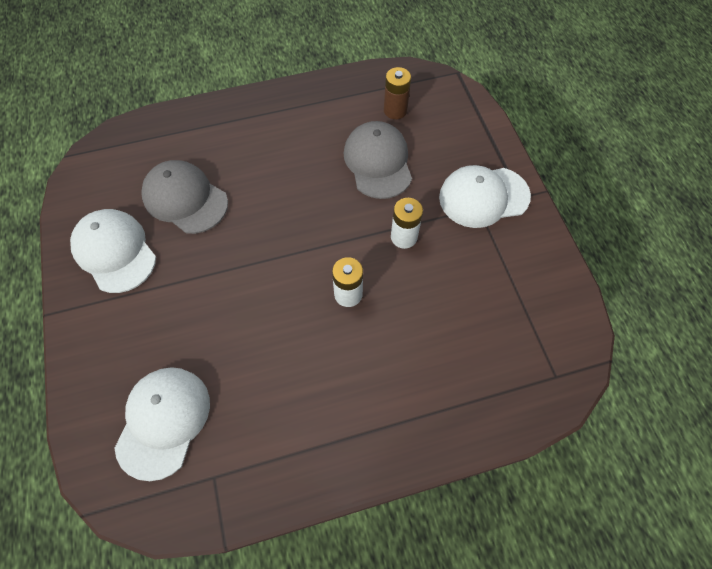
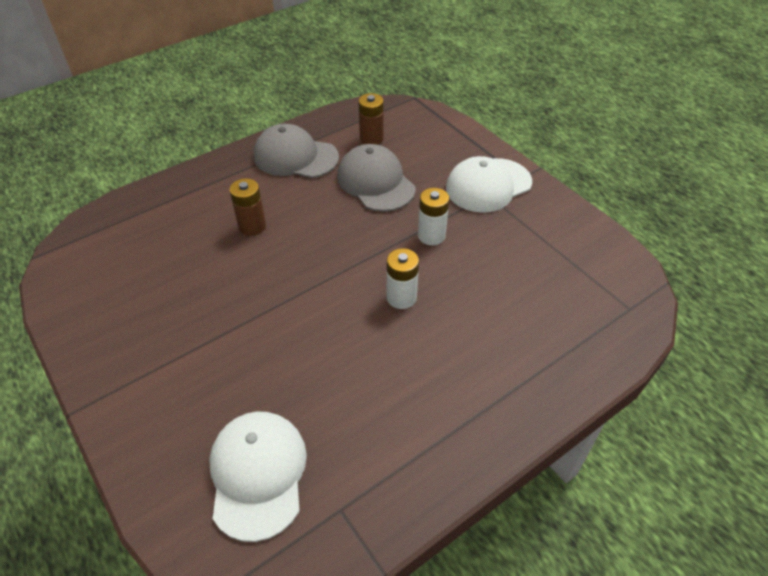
camera: 20 degrees left, 15 degrees down
white cap [70,209,156,293] -> none
grey cap [141,160,228,234] -> grey cap moved to [254,124,339,178]
none -> brown battery [230,178,266,236]

